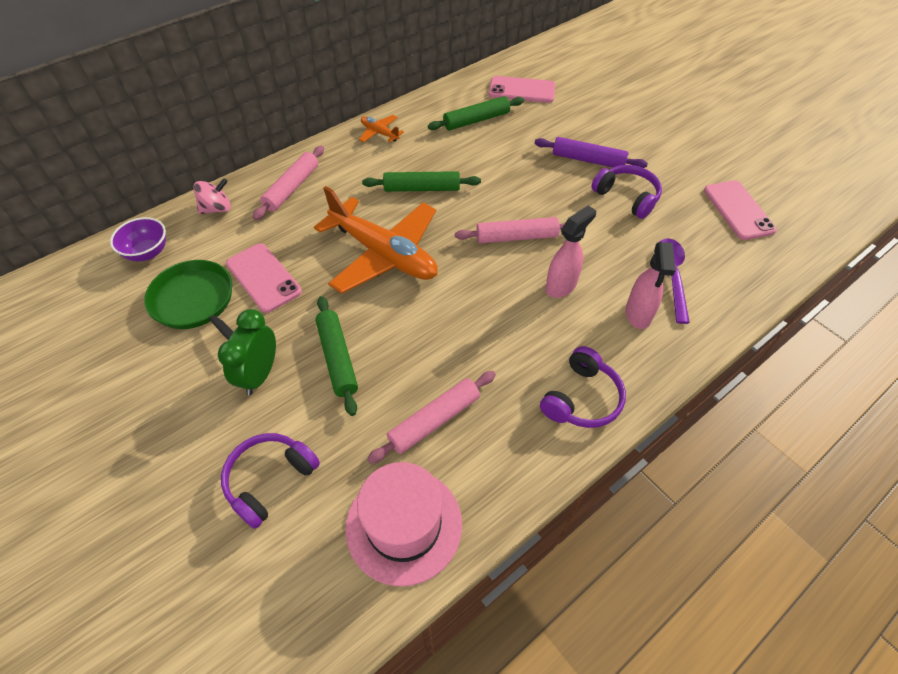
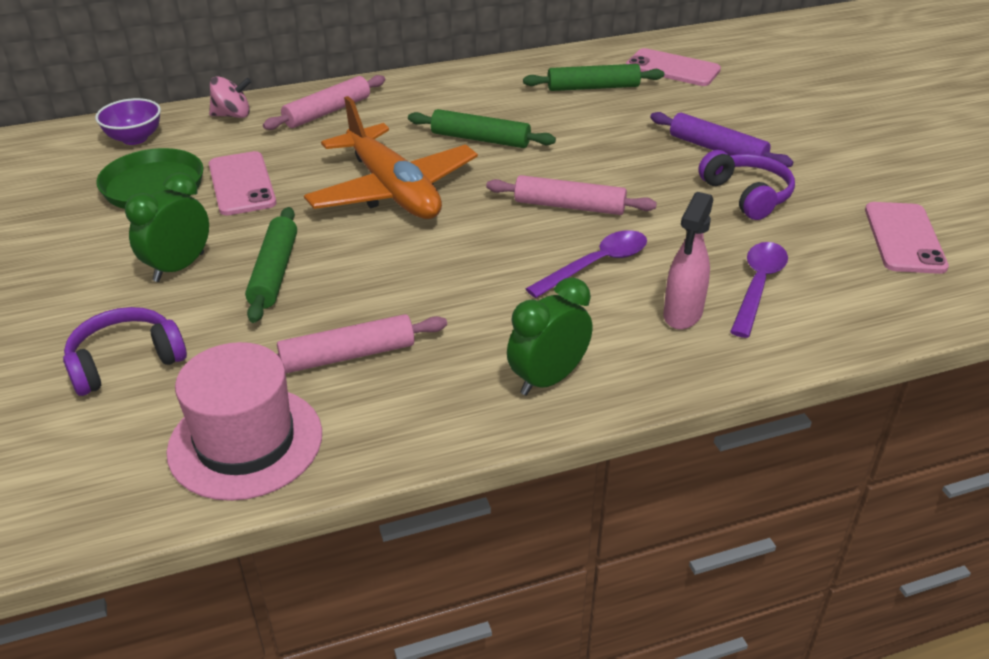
camera: 20 degrees right, 15 degrees down
orange plane [359,115,404,142] -> none
purple headphones [540,346,626,428] -> green clock [507,277,593,396]
pink spray bottle [545,206,596,298] -> purple spoon [526,230,647,298]

